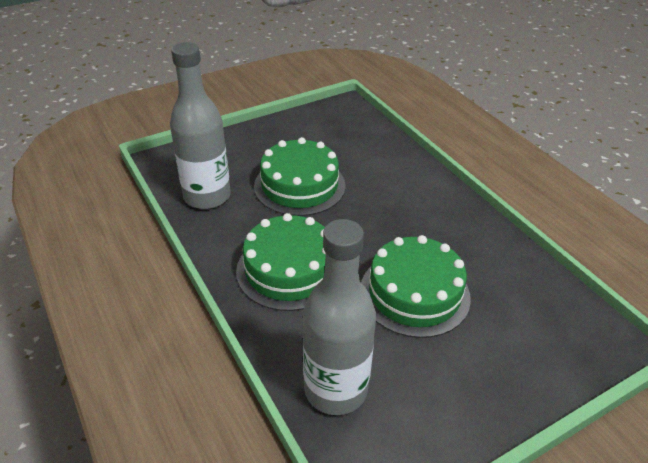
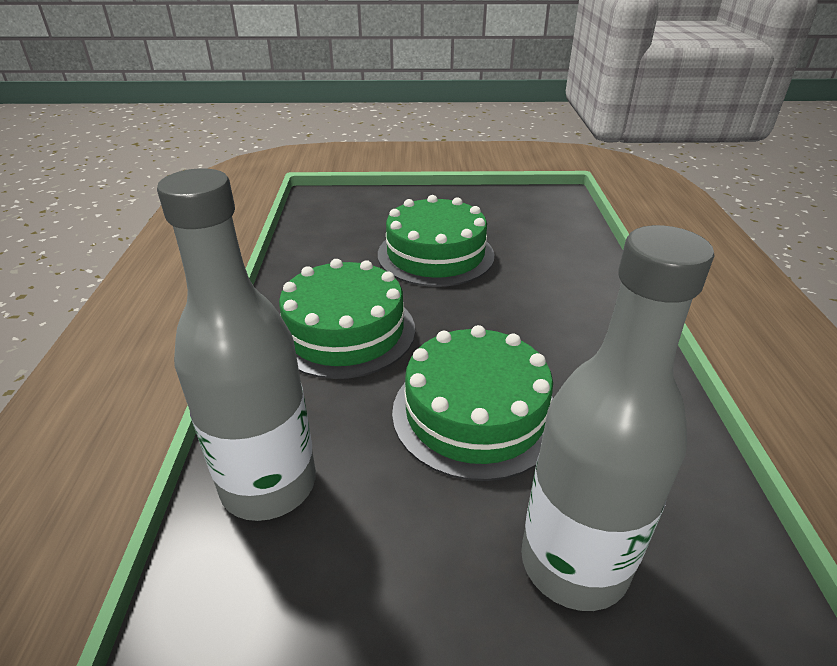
camera: 30 degrees right, 5 degrees down
grey bottle [170,42,231,209] -> grey bottle moved to [521,225,714,611]

